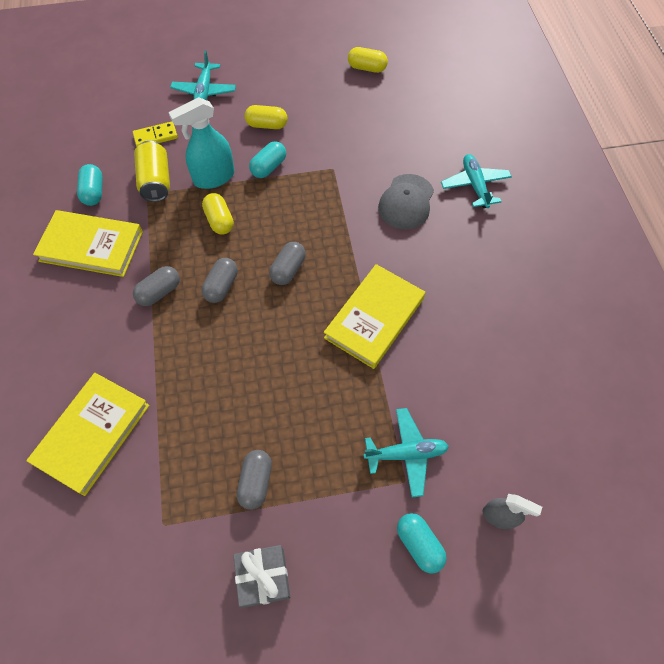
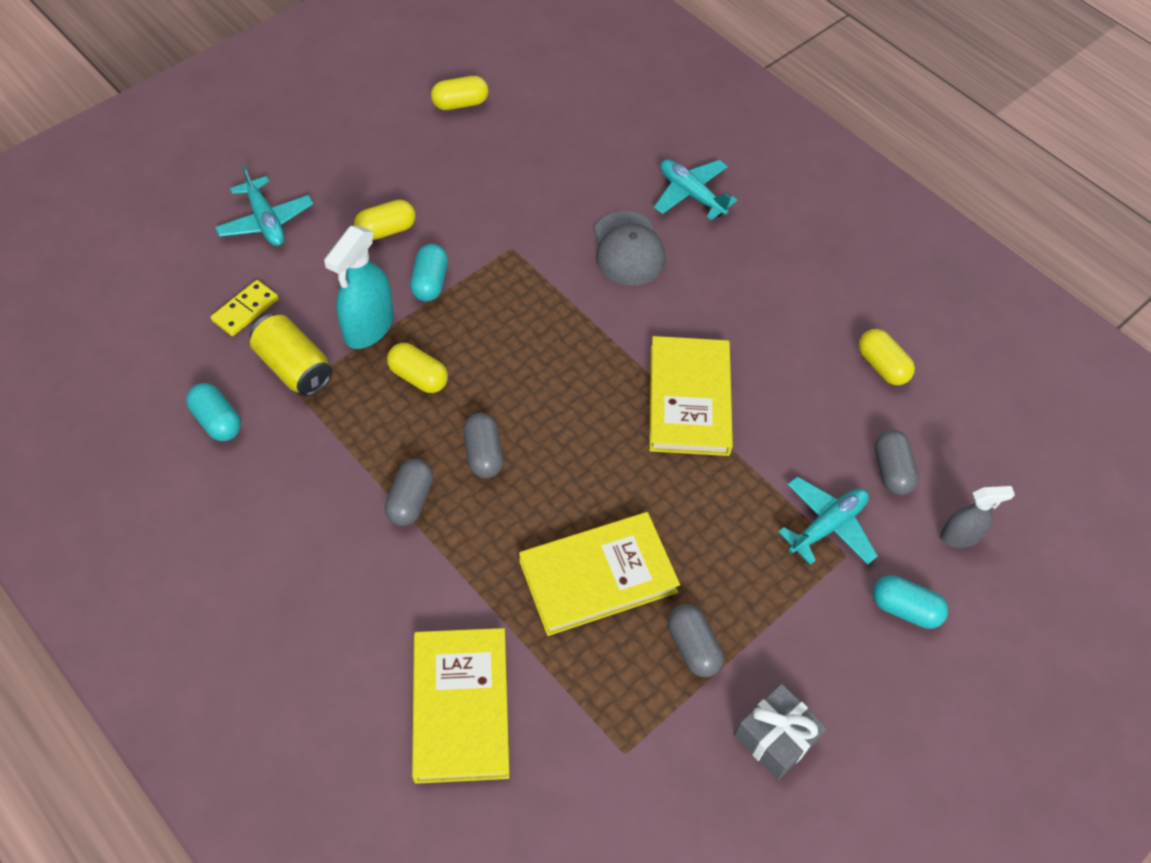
camera: 35 degrees left, 5 degrees down
yellow book [33,210,143,277] -> yellow book moved to [519,512,680,636]
grey capsule [269,242,306,285] -> grey capsule moved to [874,430,919,495]
none -> yellow capsule [859,329,915,385]

